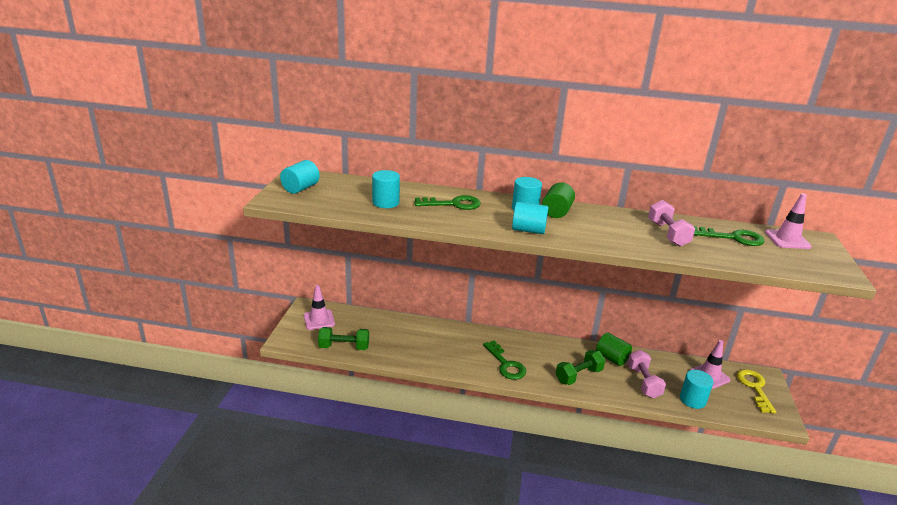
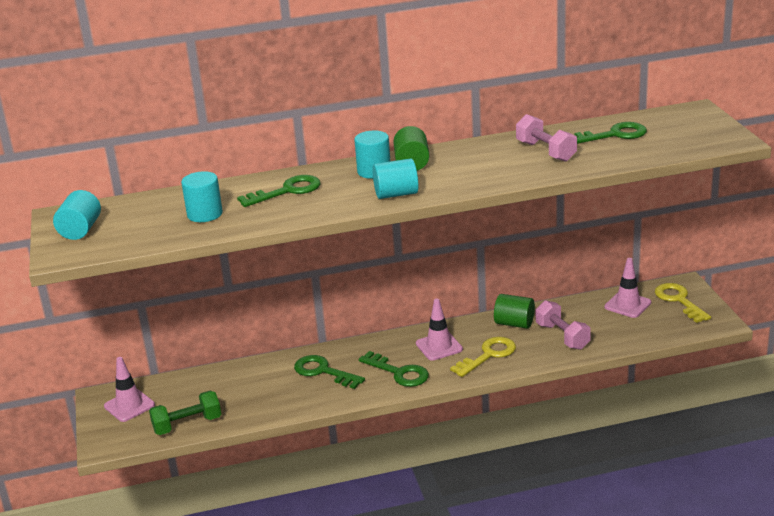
camera: 20 degrees left, 0 degrees up
green dumbbell [555,350,605,385] -> yellow key [450,337,516,377]
turquoise cylinder [680,370,714,409] -> none
pink traffic cone [765,193,811,249] -> pink traffic cone moved to [416,299,463,361]
none -> green key [294,355,365,389]

